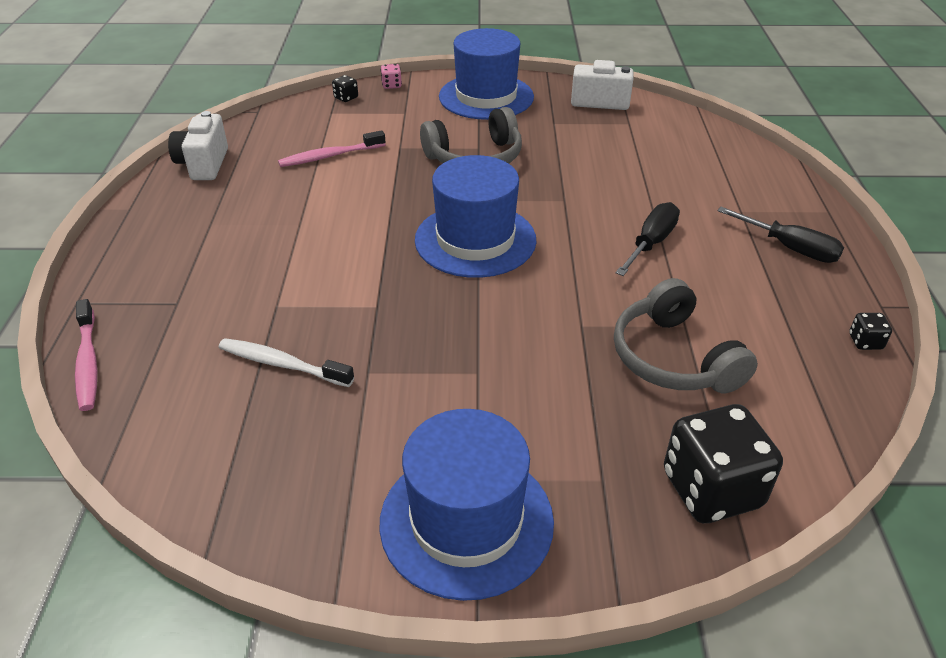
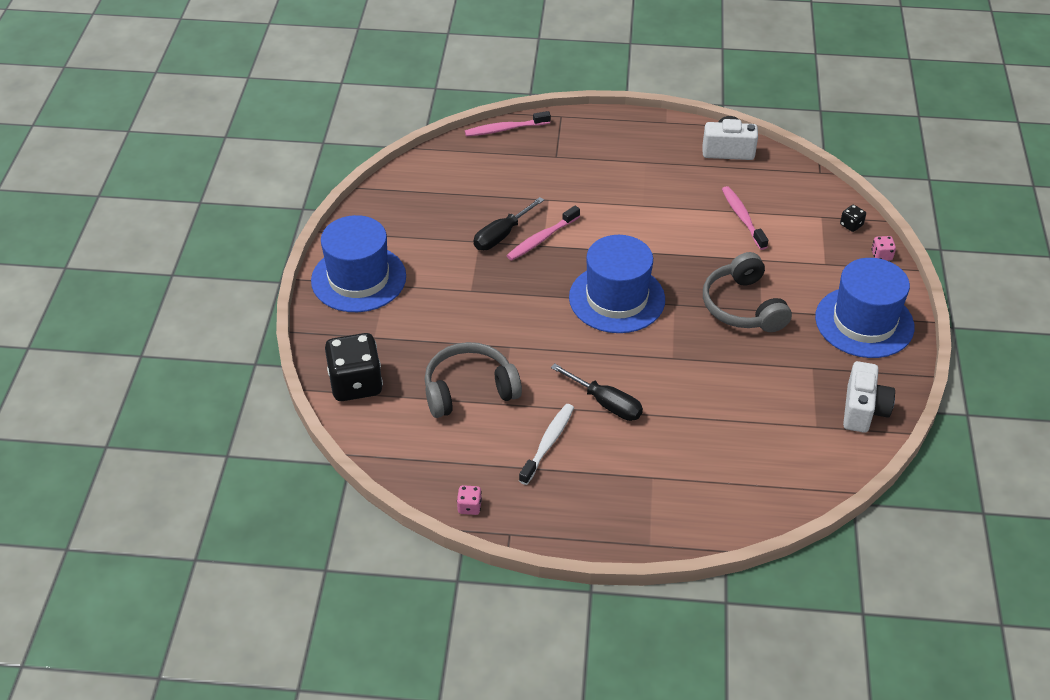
camera: 95 degrees right, 5 degrees up
white toothbrush [219,338,354,387] -> white toothbrush moved to [519,404,574,485]
black screwdriver [717,207,844,263] -> black screwdriver moved to [473,197,544,250]
black dice [849,313,892,350] -> pink dice [457,485,482,515]
none -> pink toothbrush [507,206,580,261]

